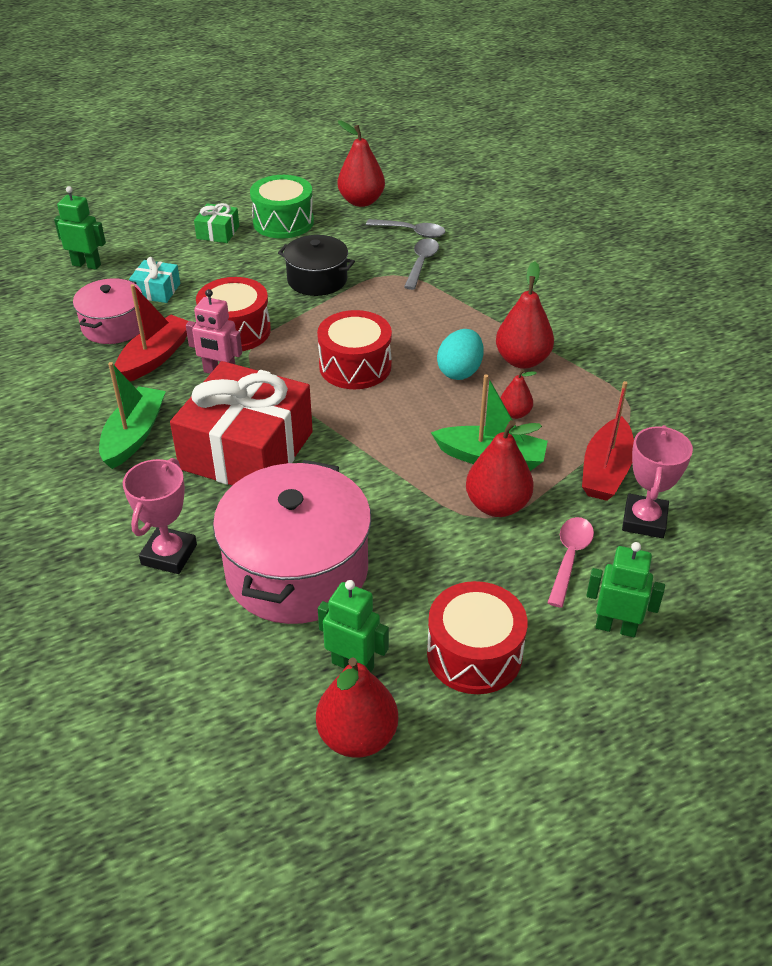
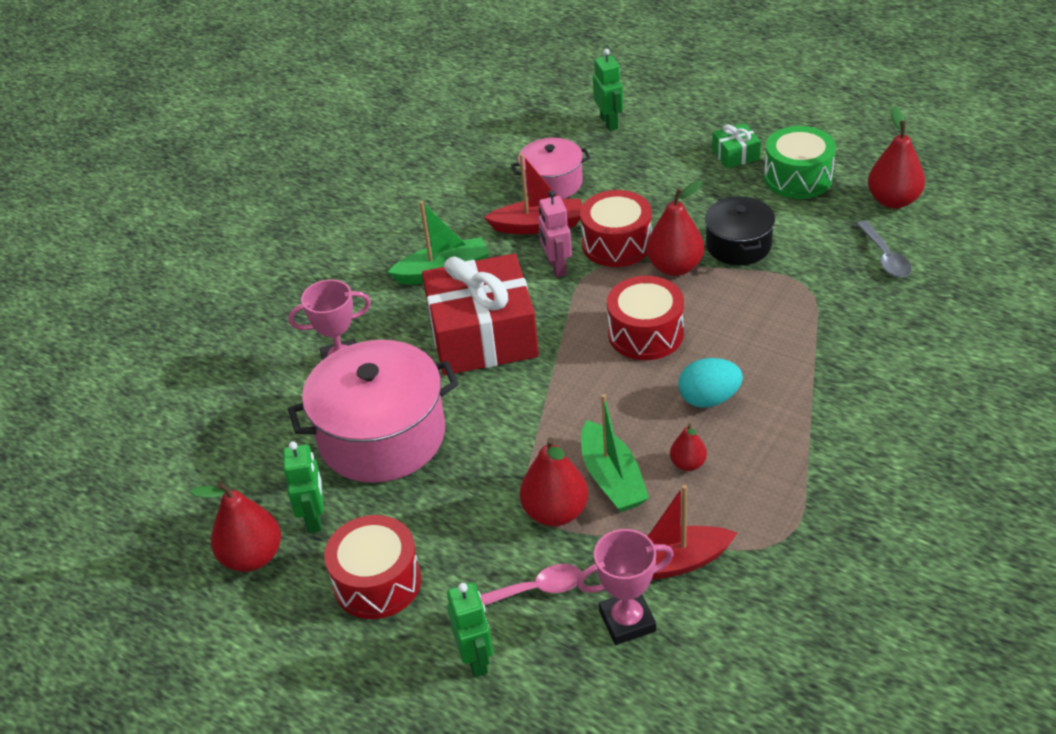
camera: 60 degrees right, 0 degrees up
turquoise gift [129,257,180,303] -> none
grey spoon [404,238,439,290] -> none
red pear [496,262,554,369] -> red pear moved to [646,180,704,276]

